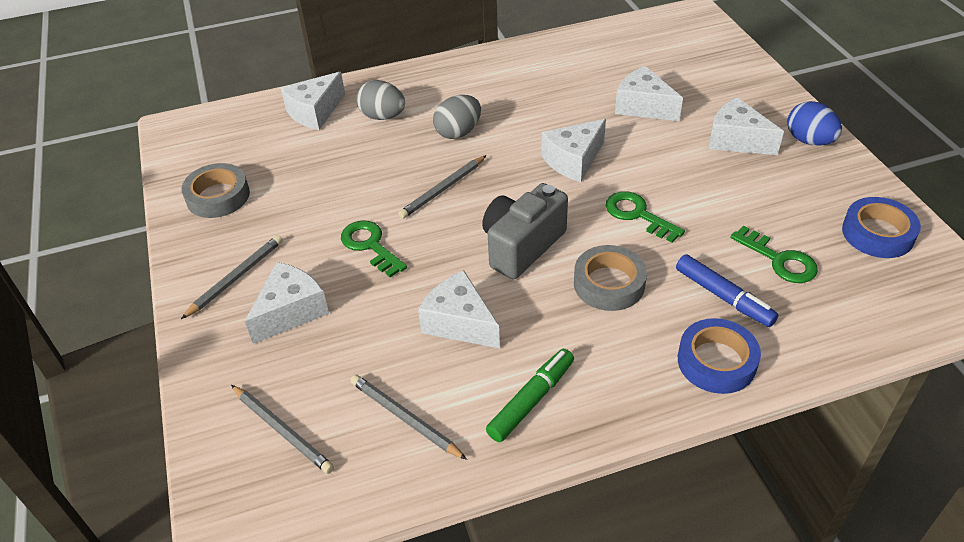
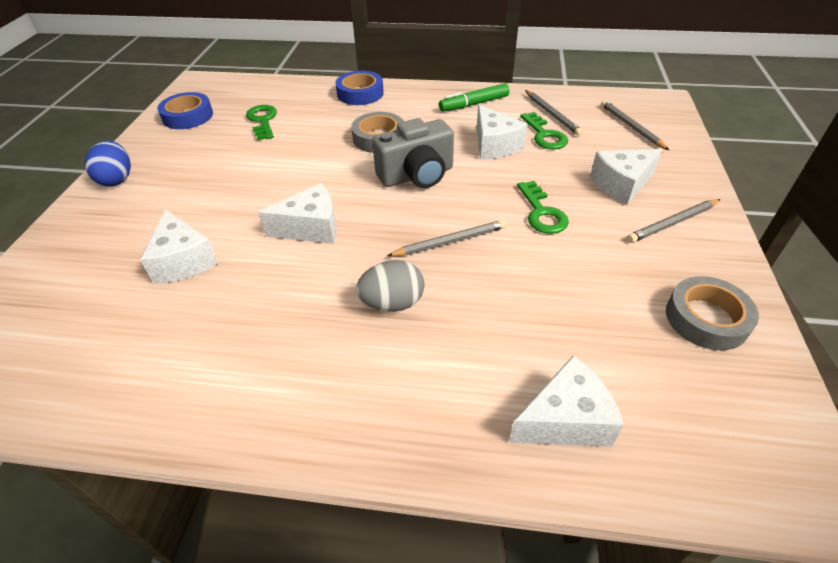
camera: 155 degrees left, 0 degrees up
grey egg [356,80,405,120] -> none
green key [606,191,685,243] -> green key moved to [520,112,568,149]
blue marker [676,254,778,327] -> none
white cheese [708,97,784,155] -> none

